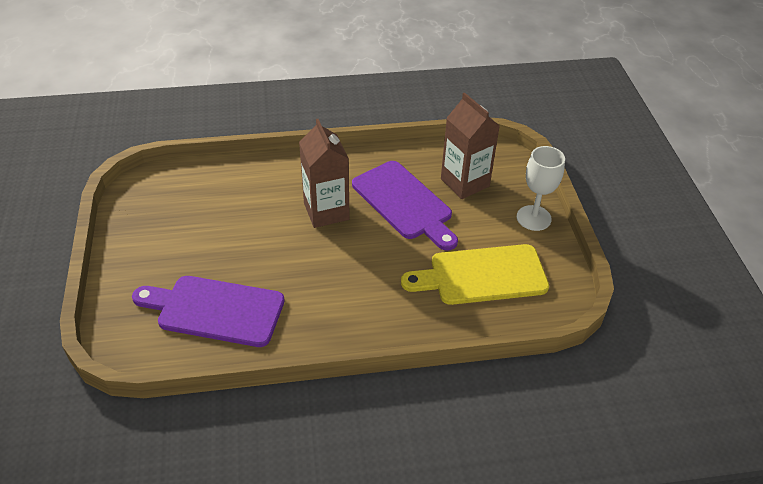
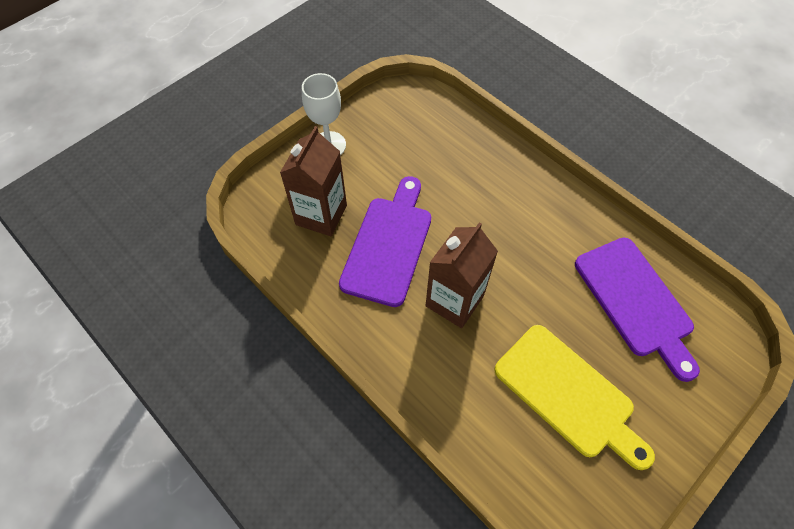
camera: 125 degrees left, 15 degrees up
yellow cutting board [401,244,549,305] -> yellow cutting board moved to [494,325,655,470]

